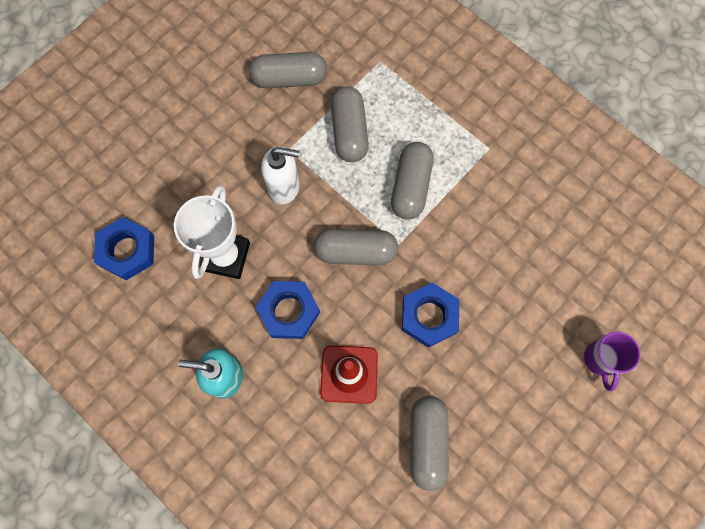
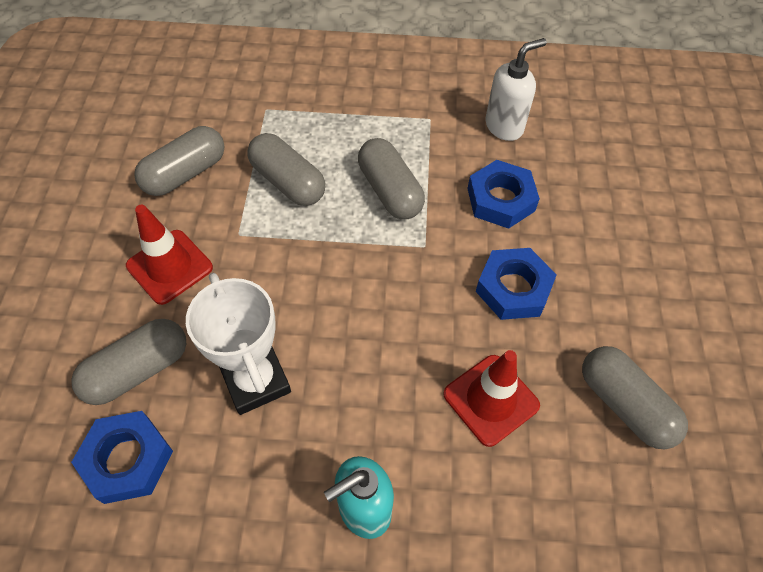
camera: 40 degrees left, 15 degrees down
blue nut [256,281,320,339] -> blue nut moved to [467,160,540,229]
white soap dispenser [261,146,300,204] -> white soap dispenser moved to [485,38,547,141]
grey capsule [314,229,398,265] -> grey capsule moved to [71,319,186,405]
purple mug [584,332,640,391] -> none
none -> red traffic cone [126,205,213,305]

